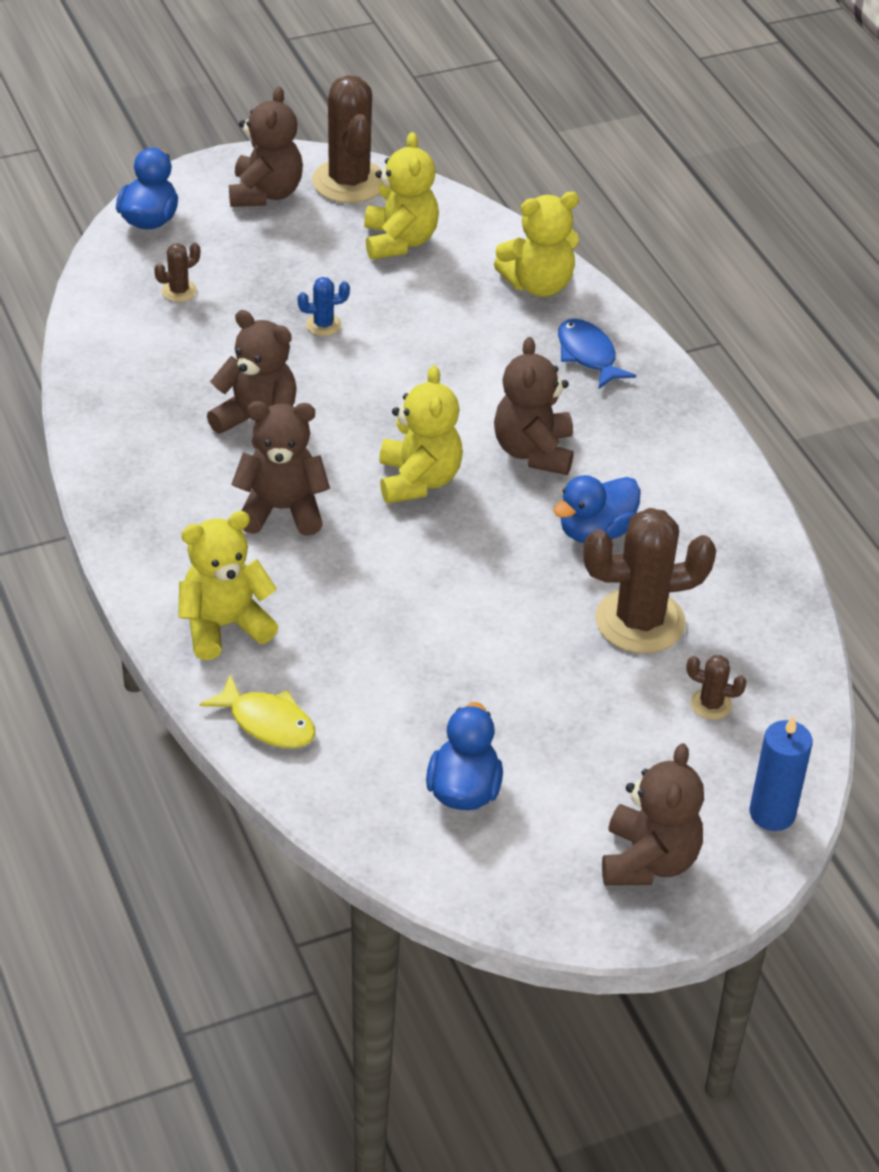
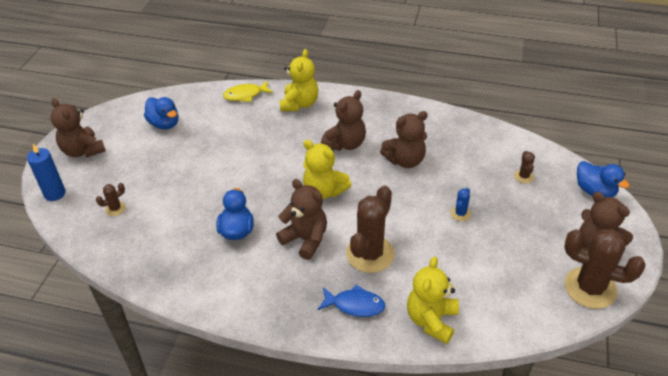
camera: 130 degrees right, 0 degrees up
yellow teddy bear [364,132,439,260] -> none
brown cactus [583,508,716,653] -> brown cactus moved to [346,186,395,273]

